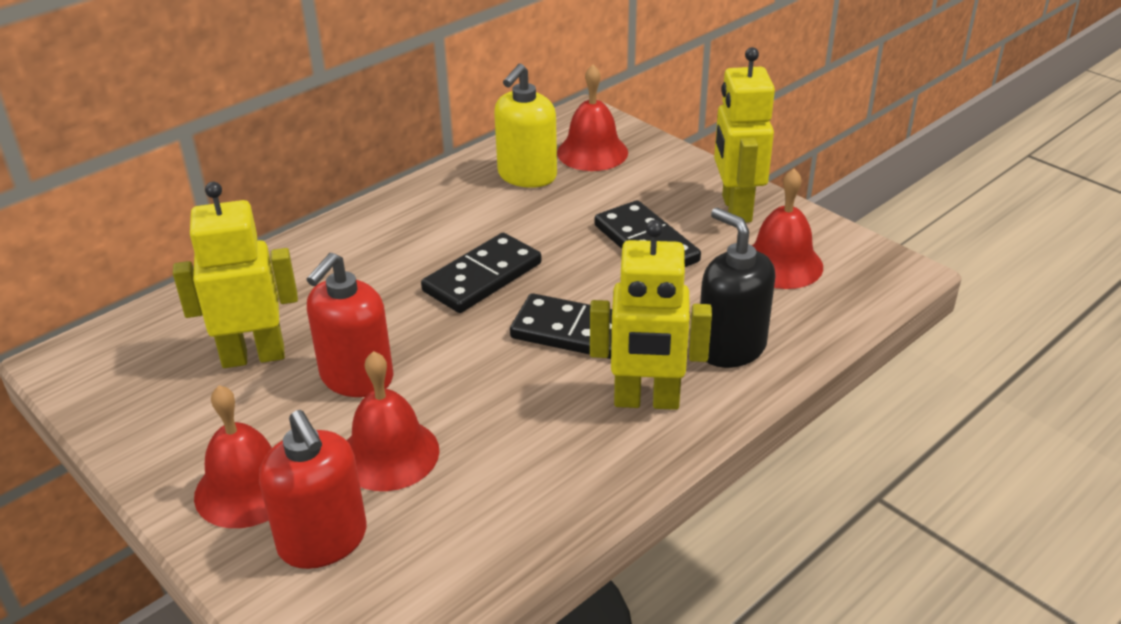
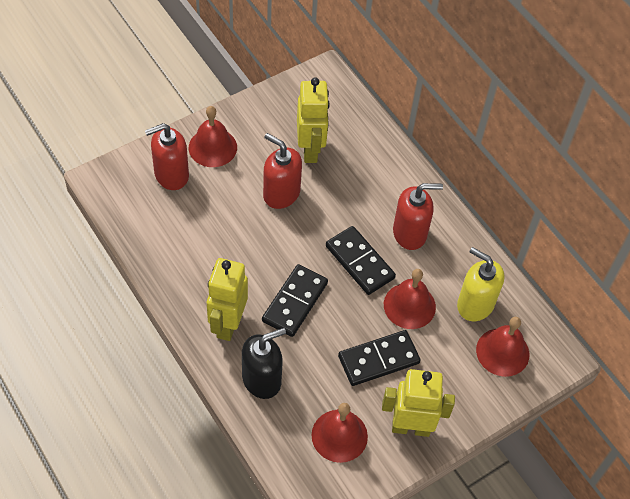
camera: 95 degrees right, 20 degrees up
red bell [347,351,440,491] -> red bell moved to [384,269,436,329]
none -> red soap dispenser [393,183,443,250]

